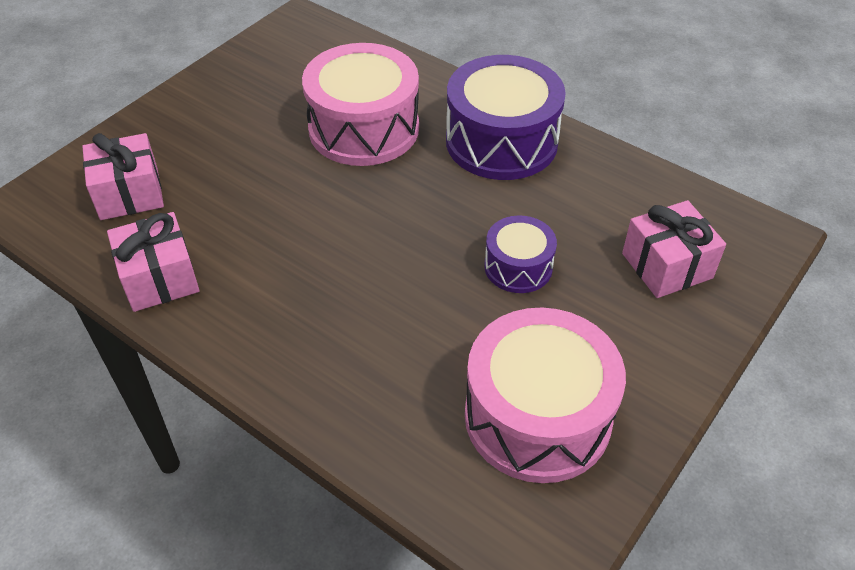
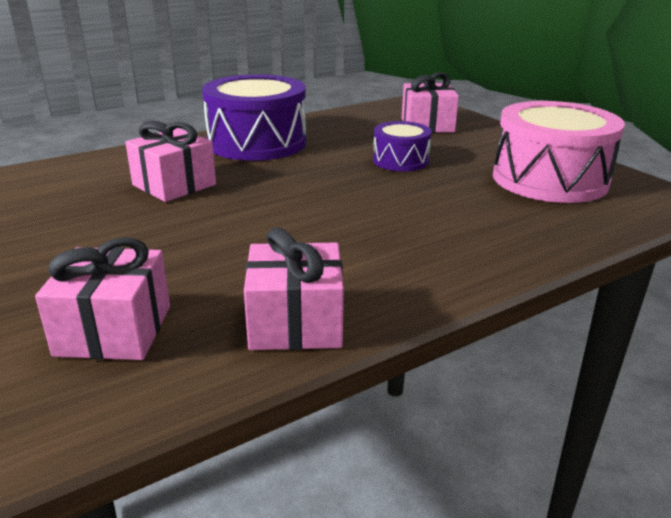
camera: 70 degrees left, 20 degrees down
pink drum [302,43,419,166] -> pink gift [125,121,216,202]

